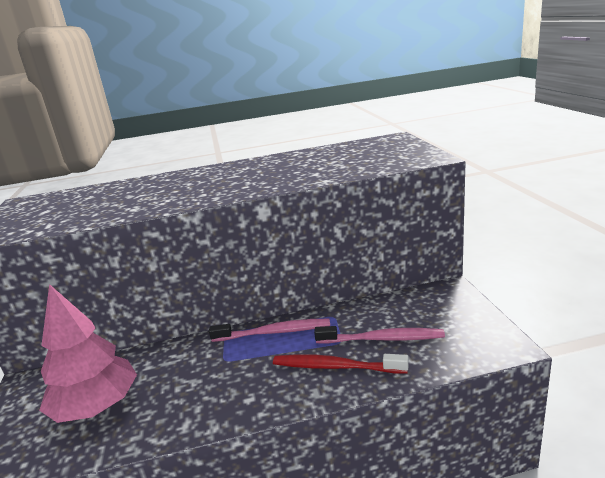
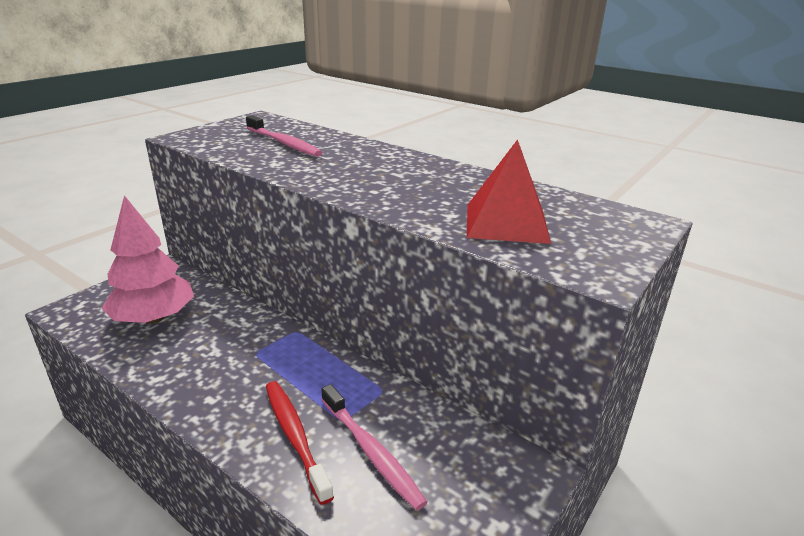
camera: 45 degrees right, 5 degrees up
pink toothbrush [209,319,330,342] -> pink toothbrush moved to [246,115,322,157]
none -> red pyramid [467,139,551,244]

